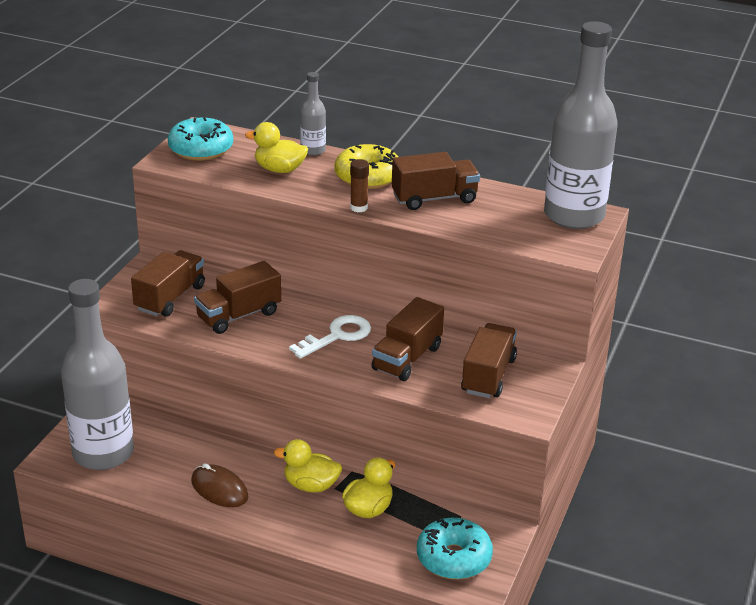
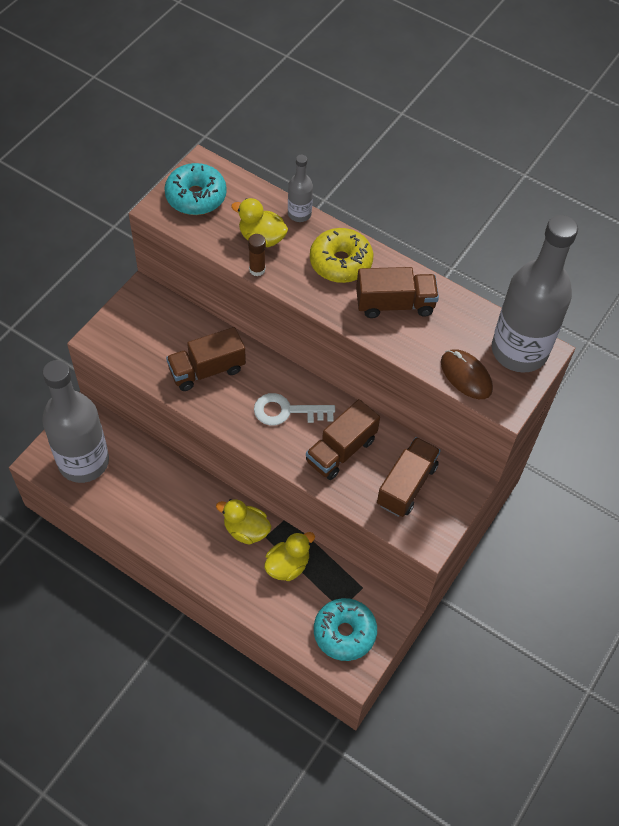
camera: 10 degrees right, 25 degrees up
brown truck [131,250,205,317] -> none
brown mouse [191,463,248,507] -> brown mouse moved to [441,349,493,399]
white key [289,315,371,359] -> white key turned 150 degrees counterclockwise [254,393,335,425]
brown glue stick [350,159,369,212] -> brown glue stick moved to [248,234,266,276]

